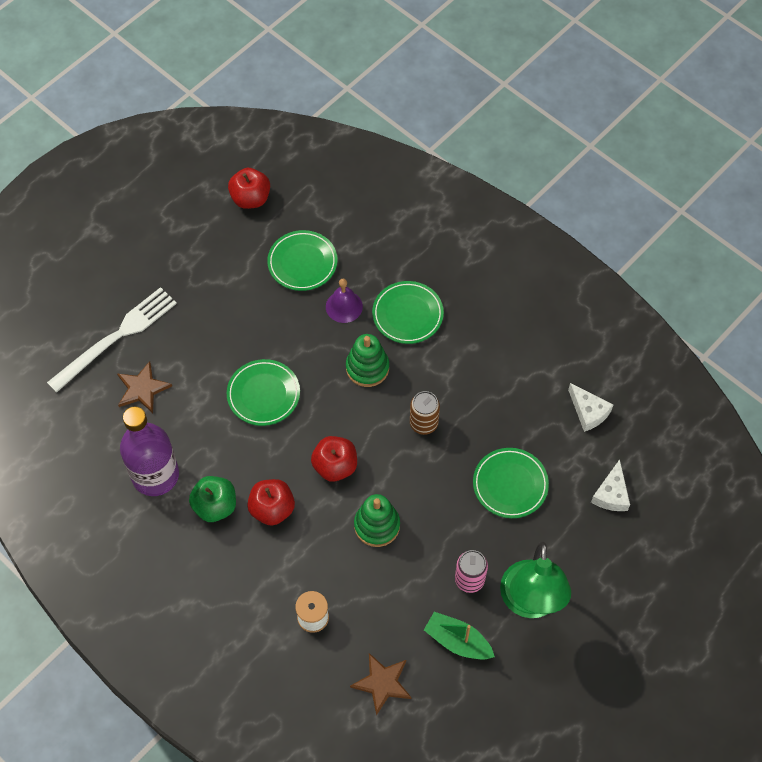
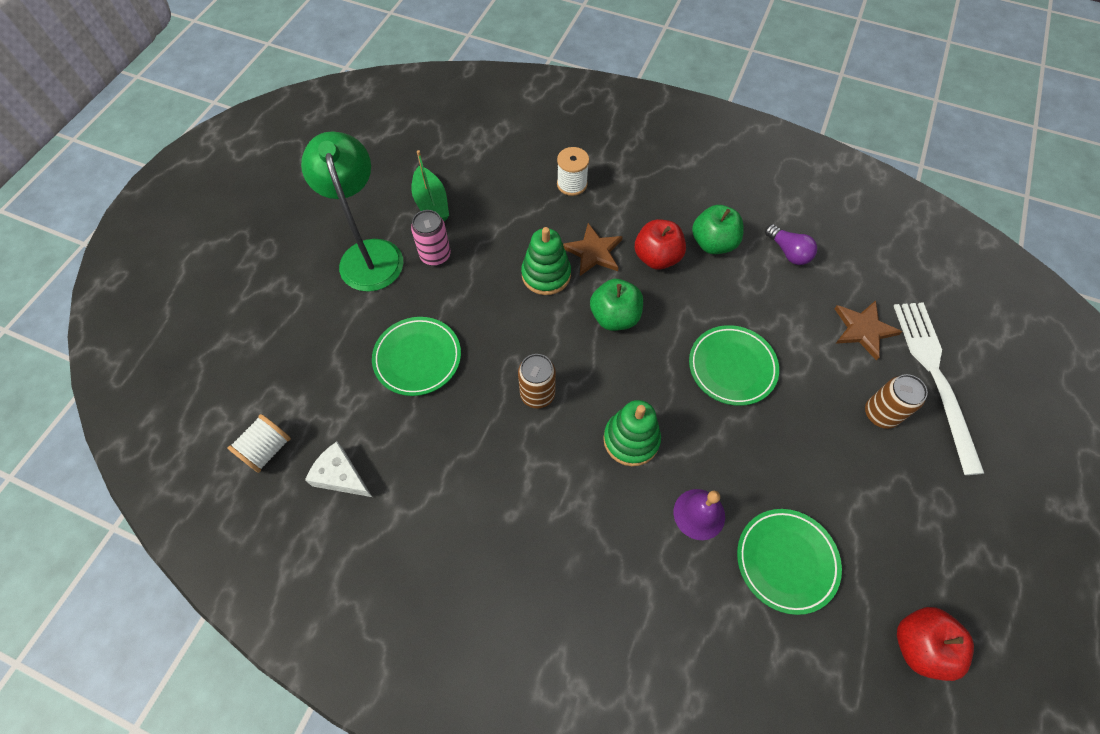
camera: 160 degrees right, 0 degrees up
white fork [47,287,177,393] -> white fork turned 150 degrees clockwise [894,302,984,475]
purple bottle [120,407,179,496] -> purple light bulb [765,224,817,265]
red apple [311,436,357,482] -> green apple [590,279,643,331]
brown star [350,653,412,715] -> brown star moved to [563,223,623,276]
green plate [372,281,444,344] -> none
green boat [424,612,495,659] -> green boat turned 60 degrees clockwise [411,150,449,222]
white cheese [591,459,630,511] -> none
none -> white spool [228,414,291,473]
none -> brown can [865,374,928,429]

